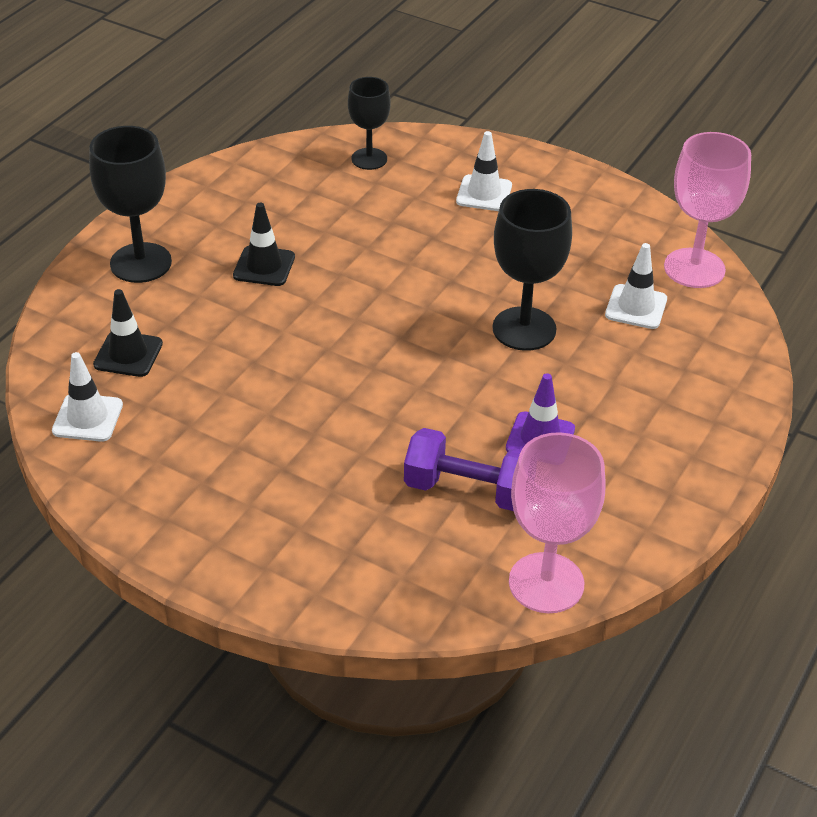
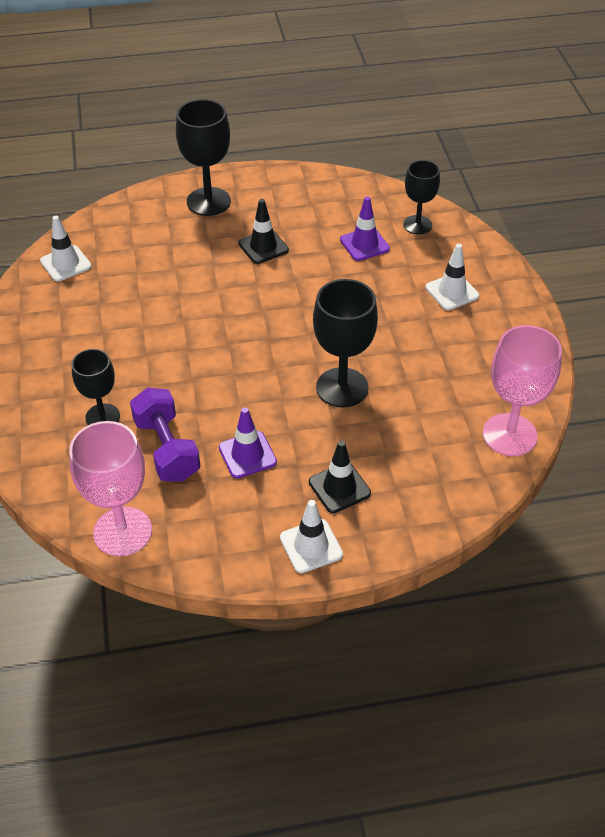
camera: 50 degrees right, 5 degrees up
black traffic cone [93,289,163,377] -> black traffic cone moved to [309,441,371,513]
white traffic cone [605,243,667,329] -> white traffic cone moved to [280,500,343,573]
none -> black goblet [72,349,120,425]
none -> purple traffic cone [340,196,390,261]

